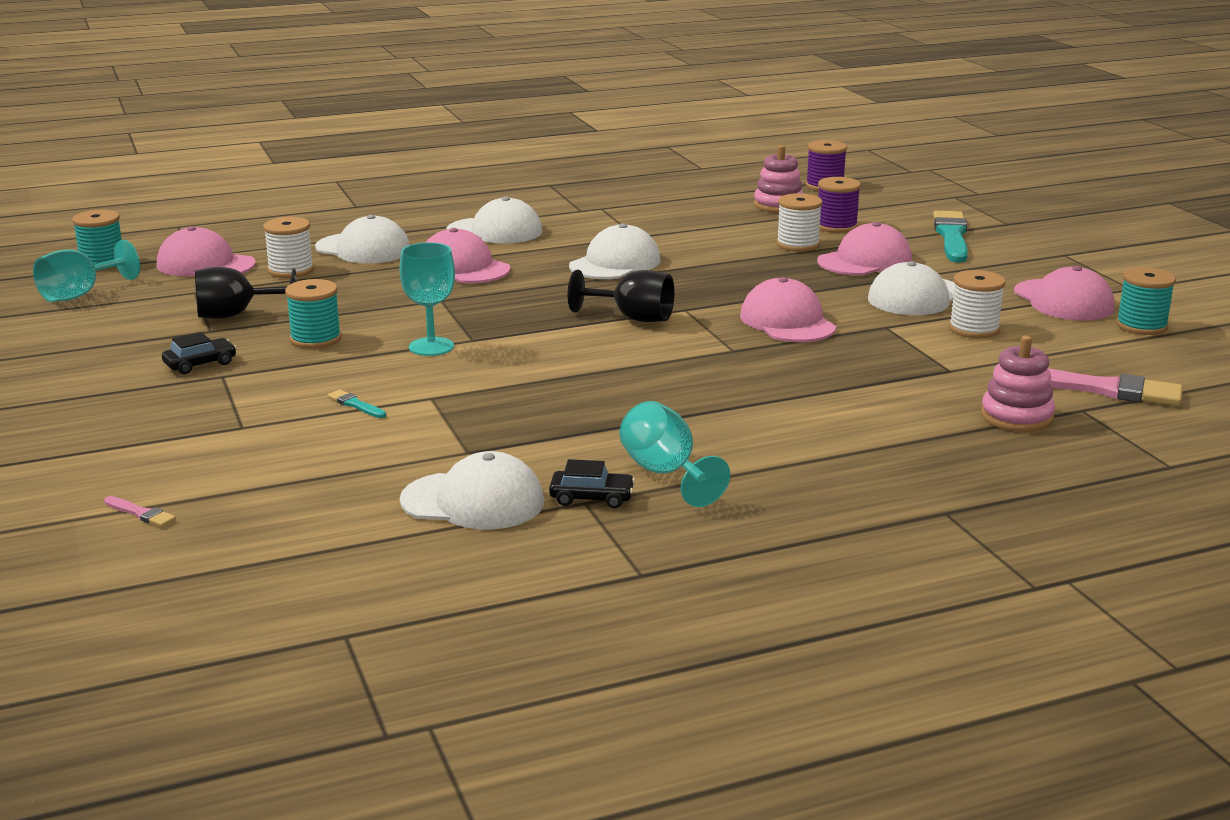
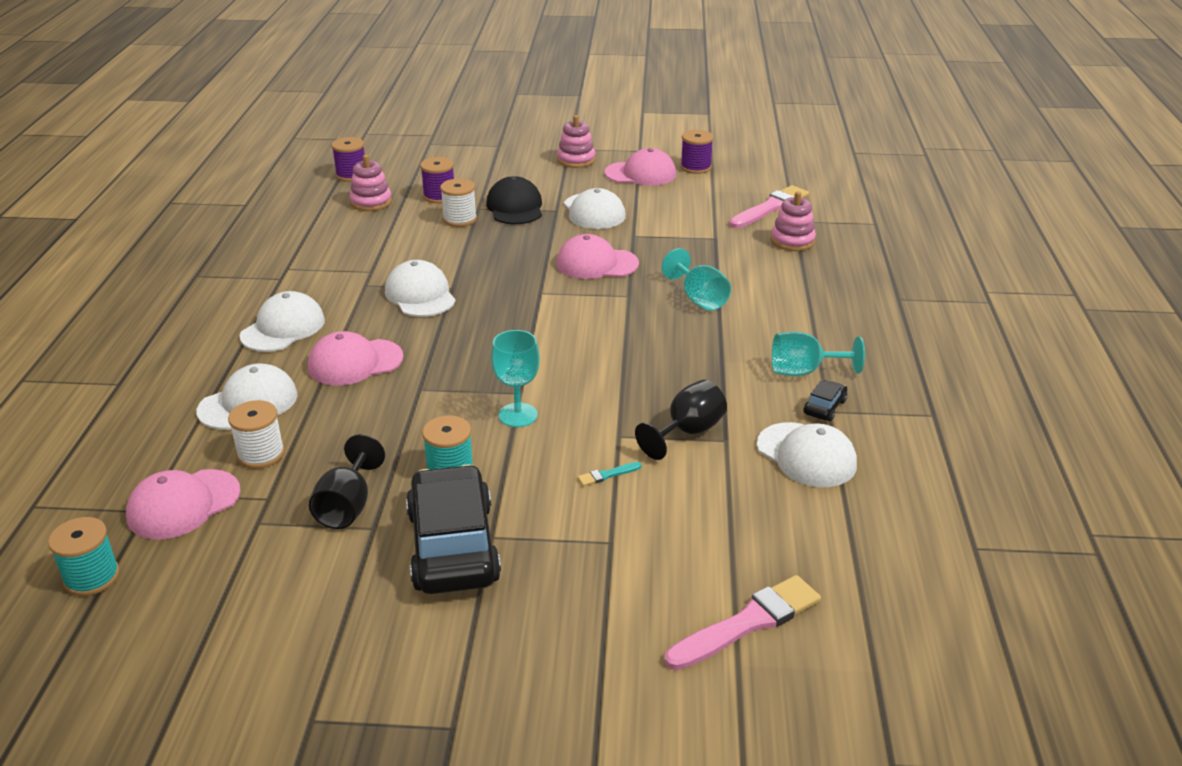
camera: 65 degrees left, 10 degrees up
turquoise goblet [33,240,140,302] -> turquoise goblet moved to [662,248,731,311]
pink brush [104,496,176,527] -> pink brush [664,575,821,670], size x2.32
black car [162,332,237,374] -> black car [406,464,501,594], size x2.41
white cap [400,451,544,530] -> white cap turned 105 degrees clockwise [757,422,857,487]
black goblet [568,270,674,322] -> black goblet moved to [635,380,727,460]
pink cap [817,222,912,275] -> black cap [486,176,542,224]
turquoise brush [933,211,968,263] -> none
white spool [949,270,1006,338] -> none
turquoise spool [1116,267,1176,335] -> purple spool [680,130,714,174]
none -> pink stacking toy [557,115,595,168]

